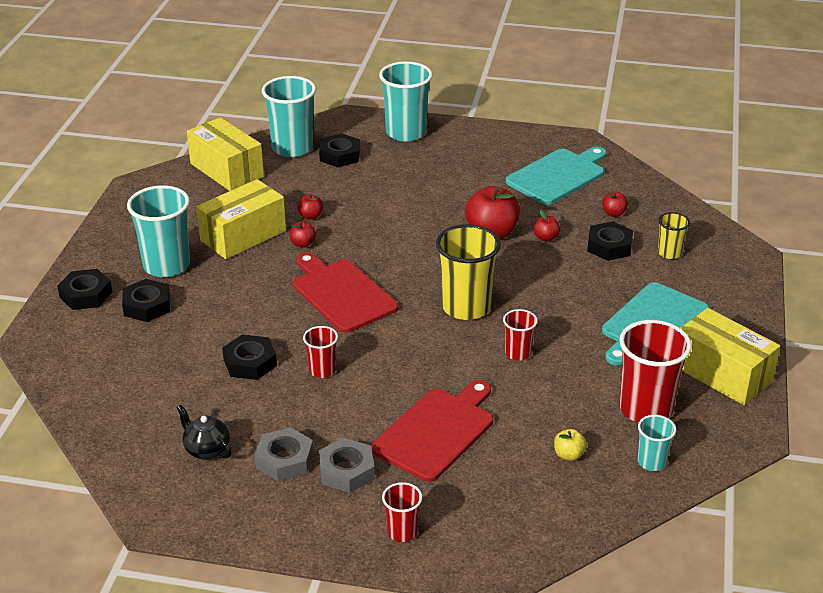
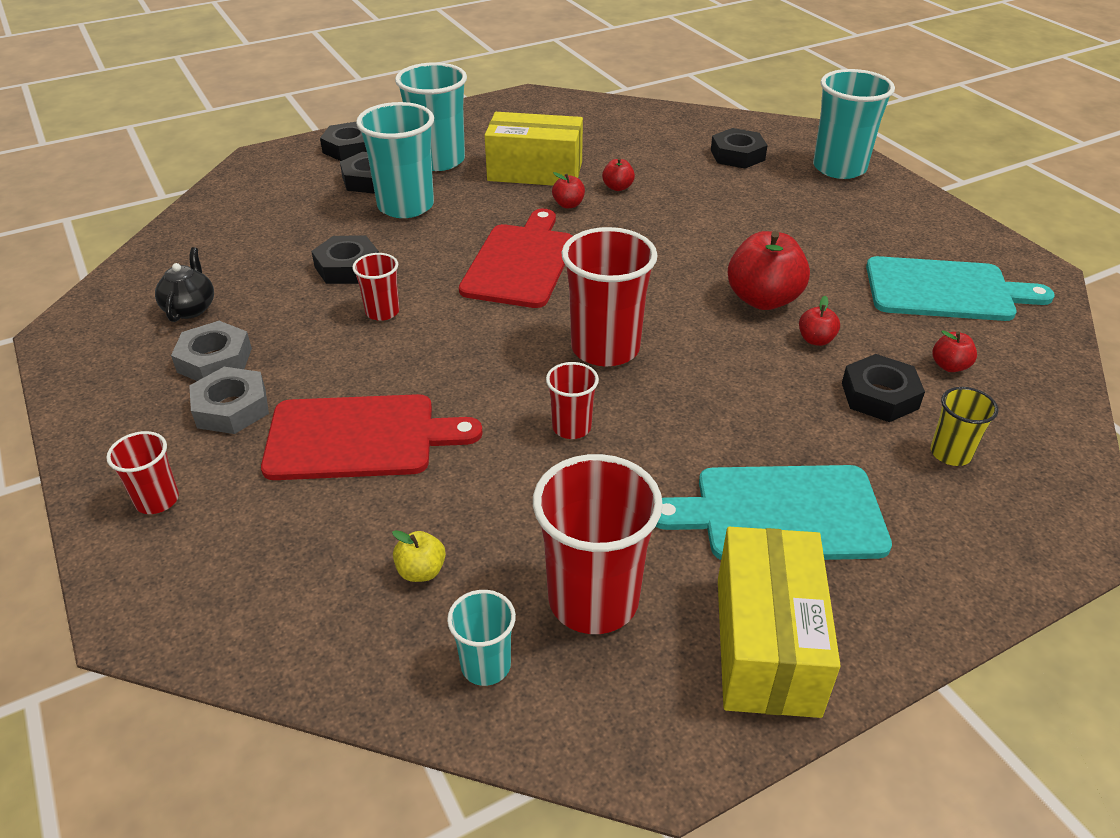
camera: 50 degrees right, 5 degrees up
yellow box [187,117,264,191] -> none
turquoise cup [262,76,316,157] -> turquoise cup moved to [356,102,434,218]
yellow cup [436,224,501,320] -> red cup [561,227,658,366]

